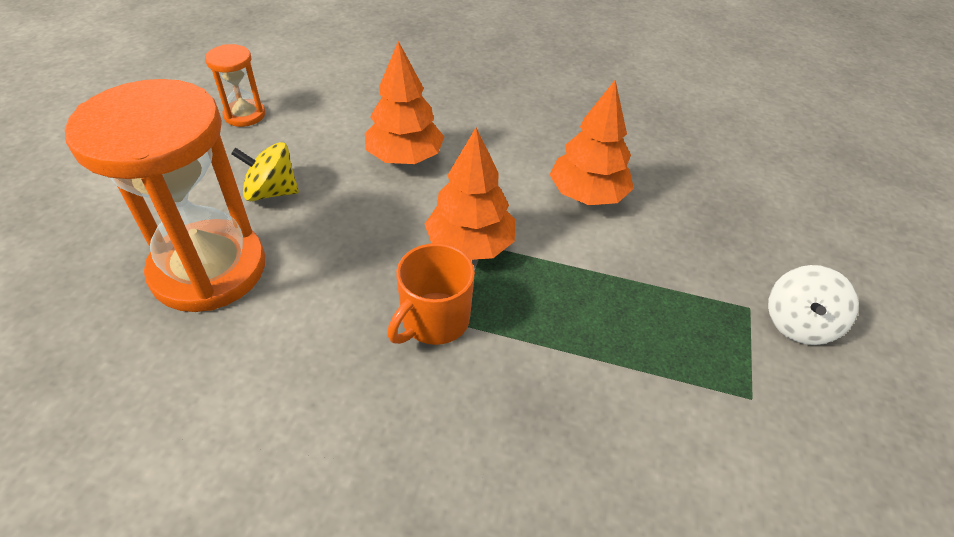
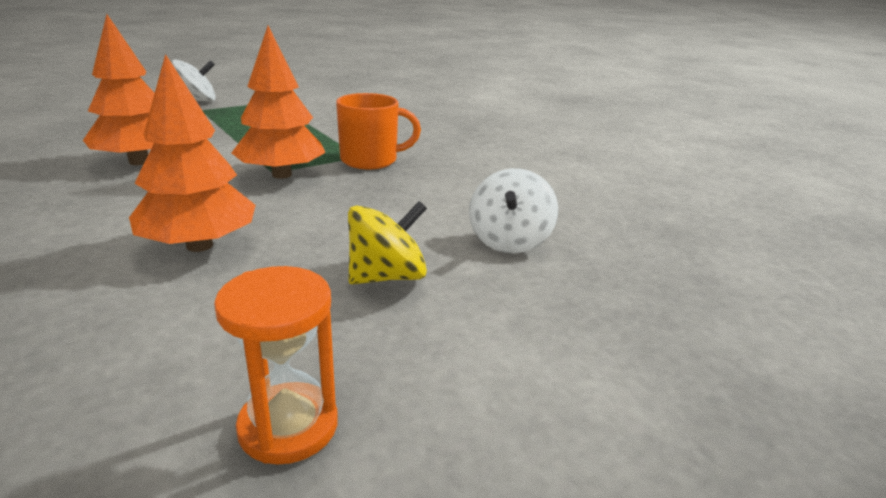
camera: 140 degrees left, 20 degrees down
orange hourglass [65,79,265,312] -> white spinning top [469,168,558,253]
yellow spinning top [231,142,299,201] -> yellow spinning top turned 75 degrees counterclockwise [348,201,427,284]

